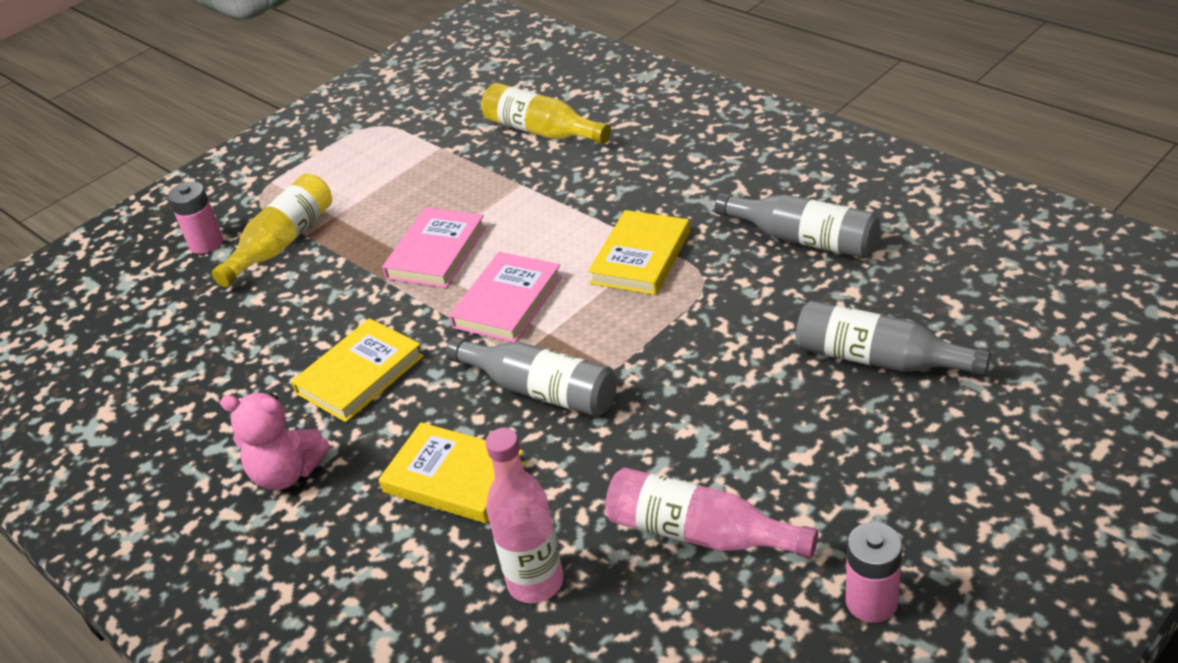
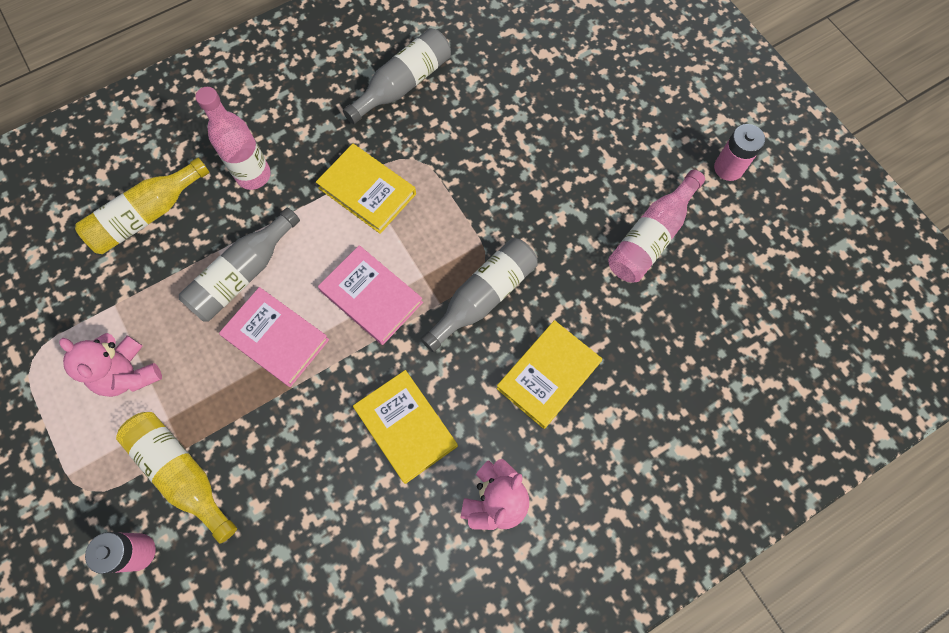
camera: 80 degrees left, 30 degrees up
pink bottle [486,428,563,603] -> pink bottle moved to [195,87,271,190]
grey bottle [796,301,991,377] -> grey bottle moved to [179,208,300,322]
none -> pink teddy bear [59,333,162,397]

